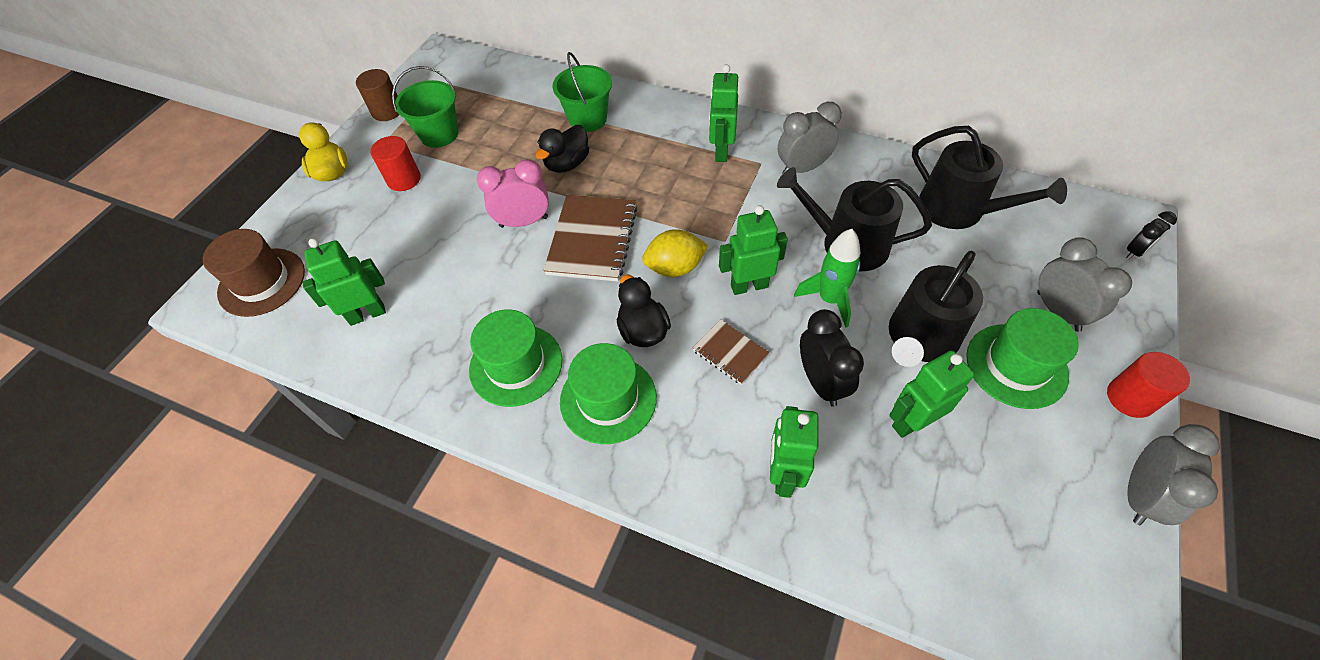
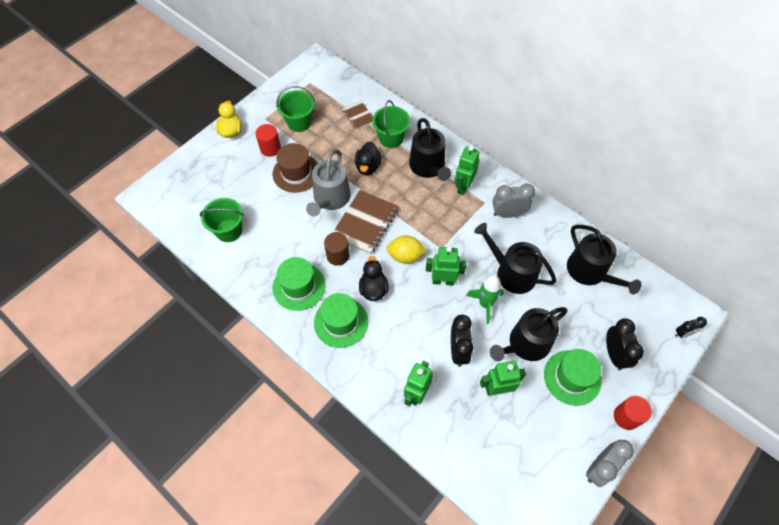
camera: 15 degrees right, 5 degrees up
brown hat [203,229,305,317] -> brown hat moved to [273,143,318,193]
green robot [302,238,386,326] -> green bucket [200,198,244,242]
brown cylinder [356,69,399,121] -> brown cylinder moved to [324,232,350,266]
pink clock [477,159,549,228] -> grey watering can [306,149,351,217]
black duck [535,125,589,173] -> black duck turned 45 degrees counterclockwise [355,142,382,175]
brown notebook [693,319,769,385] -> brown notebook moved to [342,101,373,130]
grey clock [1037,237,1132,332] -> black clock [606,318,644,370]
none -> black watering can [409,118,451,181]

